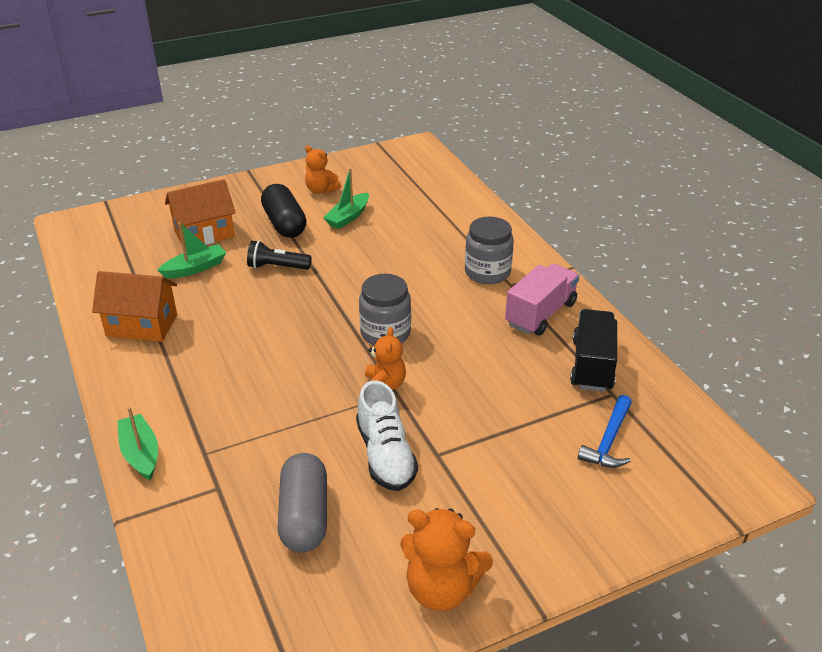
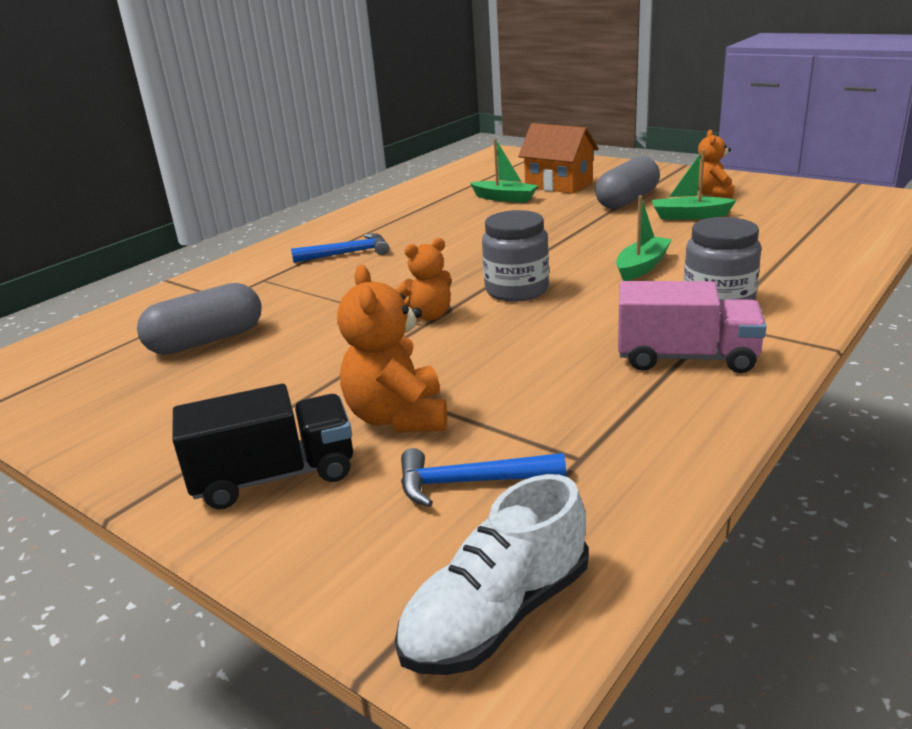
camera: 65 degrees right, 10 degrees down
orange house [92,271,177,342] -> none
green boat [117,407,158,480] -> green boat moved to [616,196,672,281]
black flashlight [247,241,312,270] -> none
black capsule [261,184,306,238] -> grey capsule [595,157,660,209]
white shoe [356,381,418,491] -> white shoe moved to [395,474,589,675]
orange teddy bear [400,508,493,611] -> orange teddy bear moved to [337,265,447,432]
black truck [570,309,617,392] -> black truck moved to [173,384,353,509]
none -> blue hammer [291,233,389,263]

